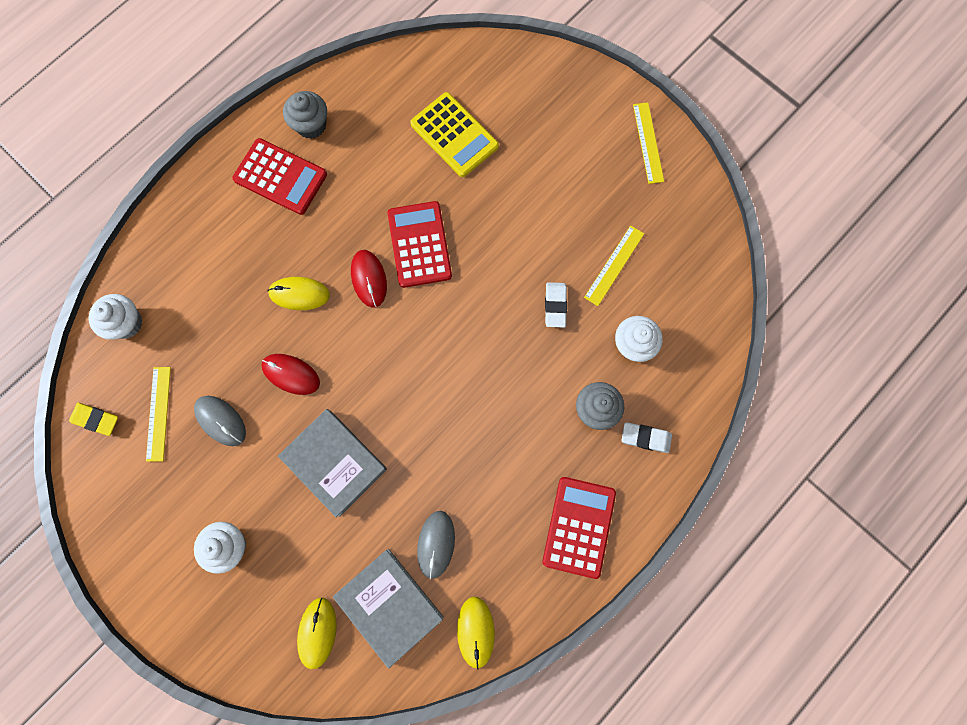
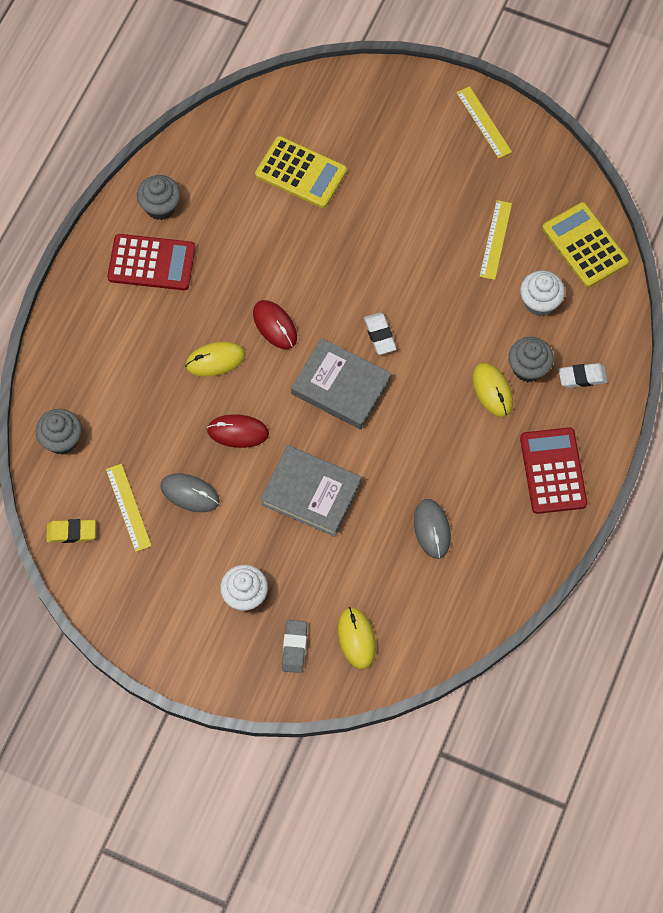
camera: 20 degrees left, 10 degrees down
white cupcake [88,294,142,340] -> grey cupcake [36,409,82,455]
grey book [333,549,444,668] -> grey book moved to [291,338,391,429]
red calculator [388,201,452,288] -> none
yellow mouse [457,597,495,670] -> yellow mouse moved to [473,363,513,417]
white eraser [545,282,567,328] -> white eraser moved to [364,312,396,355]
none -> grey eraser [282,620,307,673]
none -> yellow calculator [542,202,629,288]

